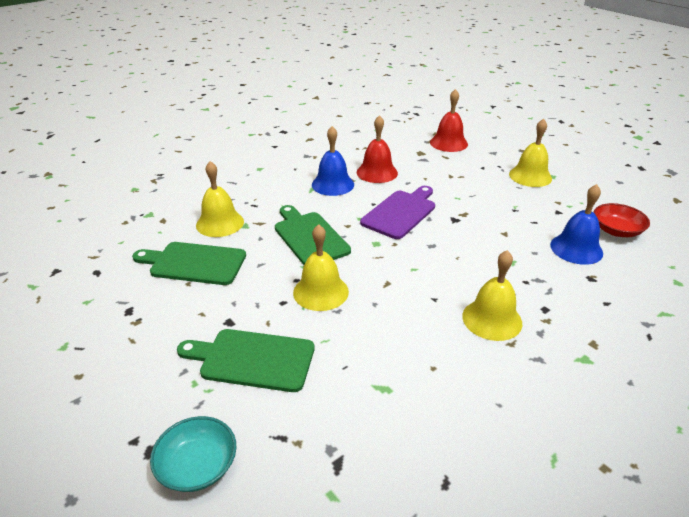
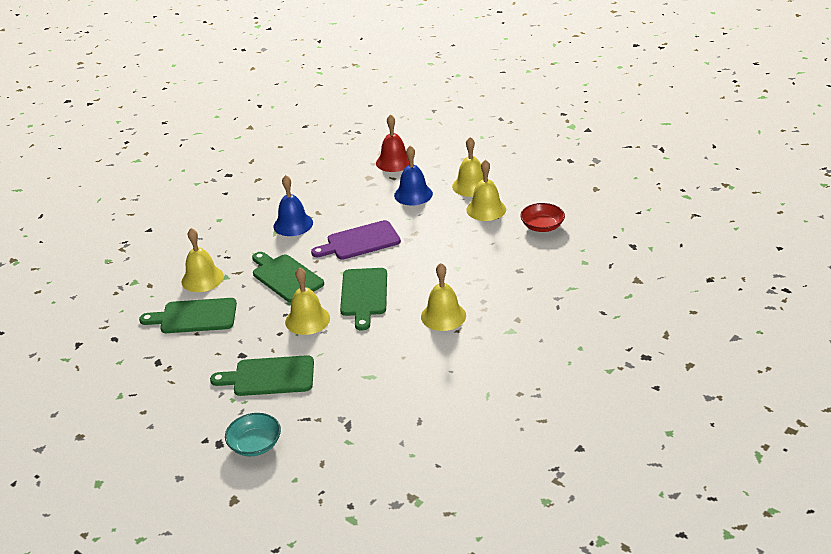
camera: 10 degrees left, 0 degrees up
red bell [357,115,398,183] -> none
purple cutting board [360,186,435,239] -> purple cutting board turned 135 degrees counterclockwise [311,220,401,260]
blue bell [550,184,603,265] -> blue bell moved to [394,146,433,205]
none -> green cutting board [340,268,387,331]
none -> yellow bell [466,159,506,221]

